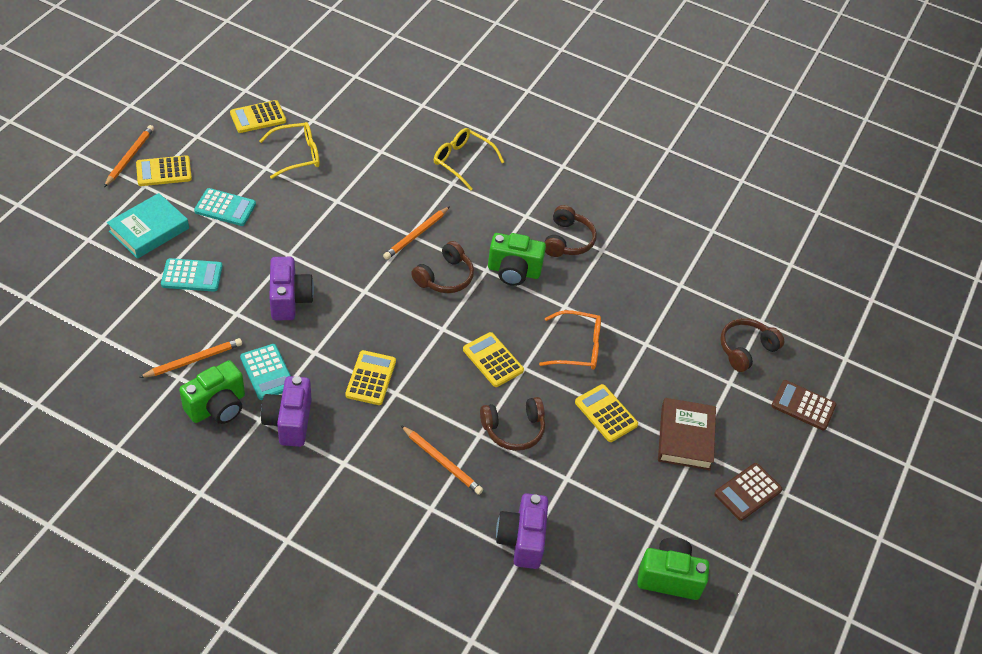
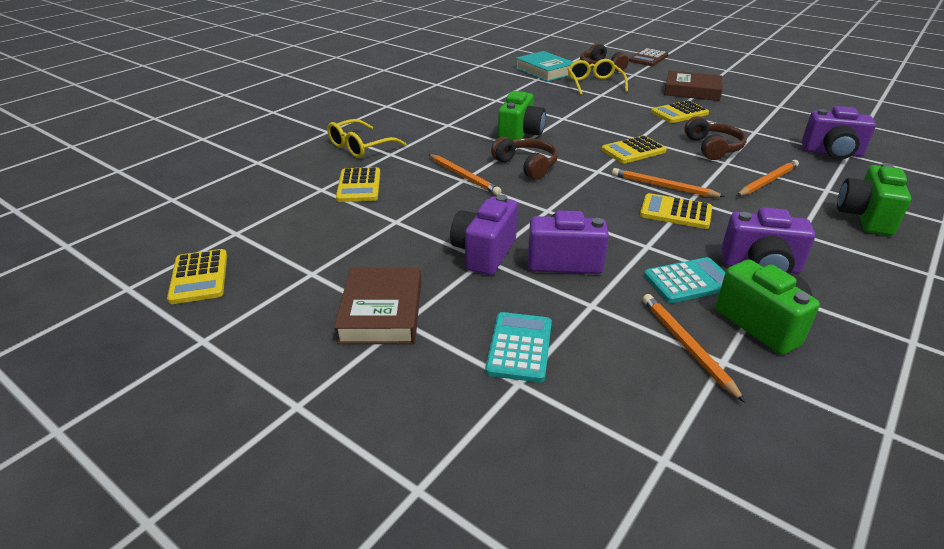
camera: 75 degrees left, 15 degrees down
orange pencil [104,125,154,187] -> orange pencil moved to [612,168,725,197]
turquoise book [107,193,189,259] -> turquoise book moved to [515,51,573,82]
yellow calculator [136,155,192,186] -> yellow calculator moved to [336,167,380,202]
turquoise calculator [194,188,256,226] -> brown book [334,267,421,344]
yellow glasses [259,122,320,179] -> yellow glasses moved to [568,59,628,95]
orange glasses [539,310,601,370] -> none
brown headphones [544,205,597,257] -> none
green camera [637,537,709,600] -> green camera moved to [837,163,911,236]
brown calculator [714,463,782,521] -> none
none -> purple camera [450,195,518,275]

